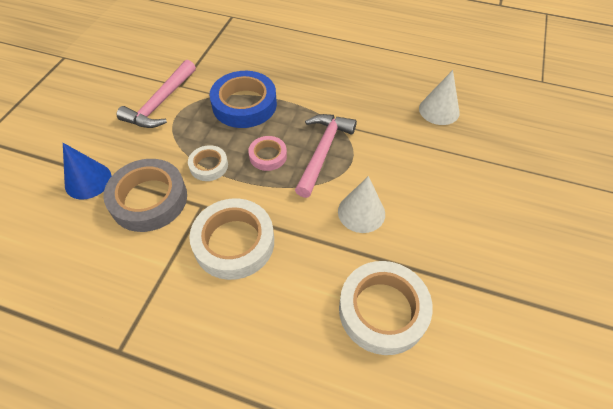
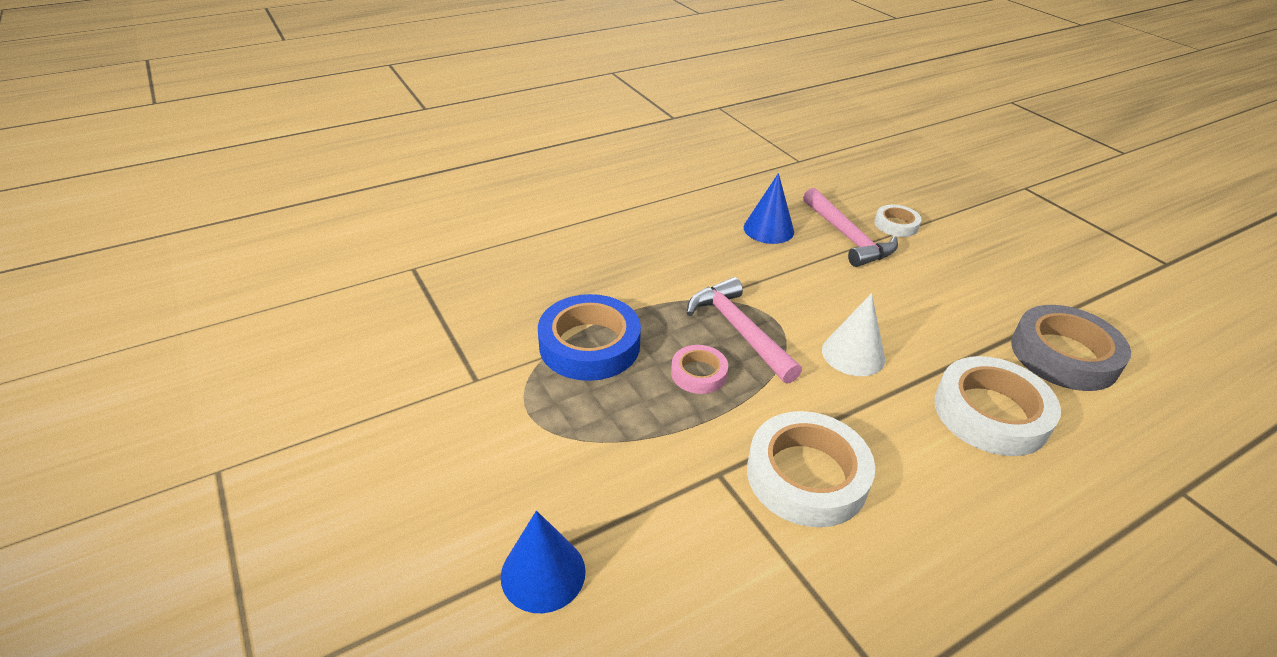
camera: 50 degrees left, 15 degrees down
grey tape [103,159,187,232] -> grey tape moved to [1011,305,1131,391]
pink hammer [117,60,196,128] -> pink hammer moved to [803,188,898,267]
white tape [188,145,228,181] -> white tape moved to [874,205,921,237]
white cone [419,70,460,125] -> blue cone [744,173,794,244]

